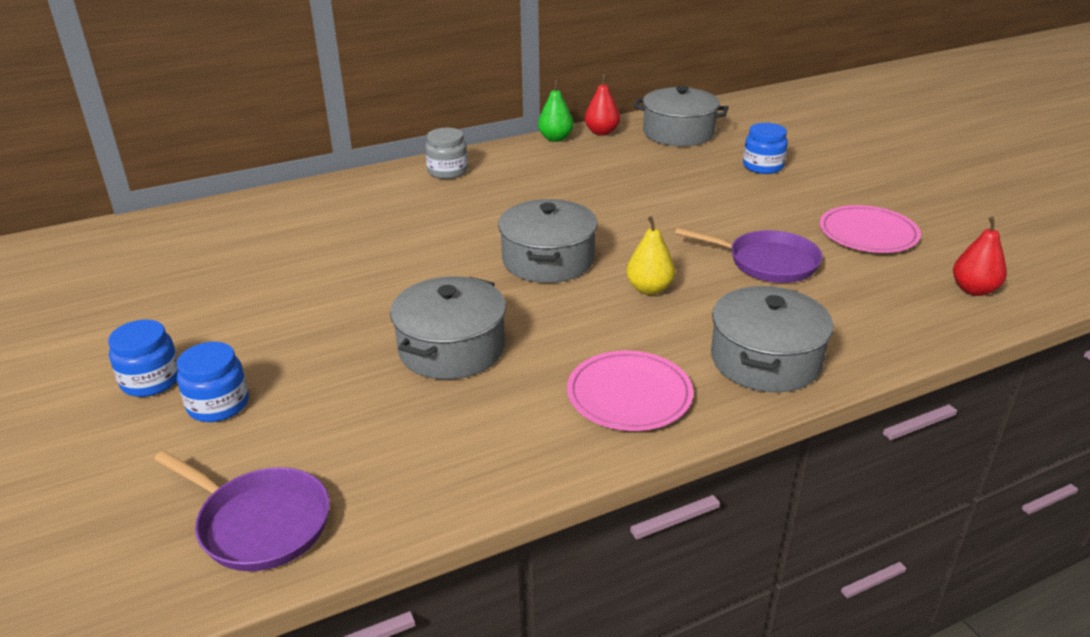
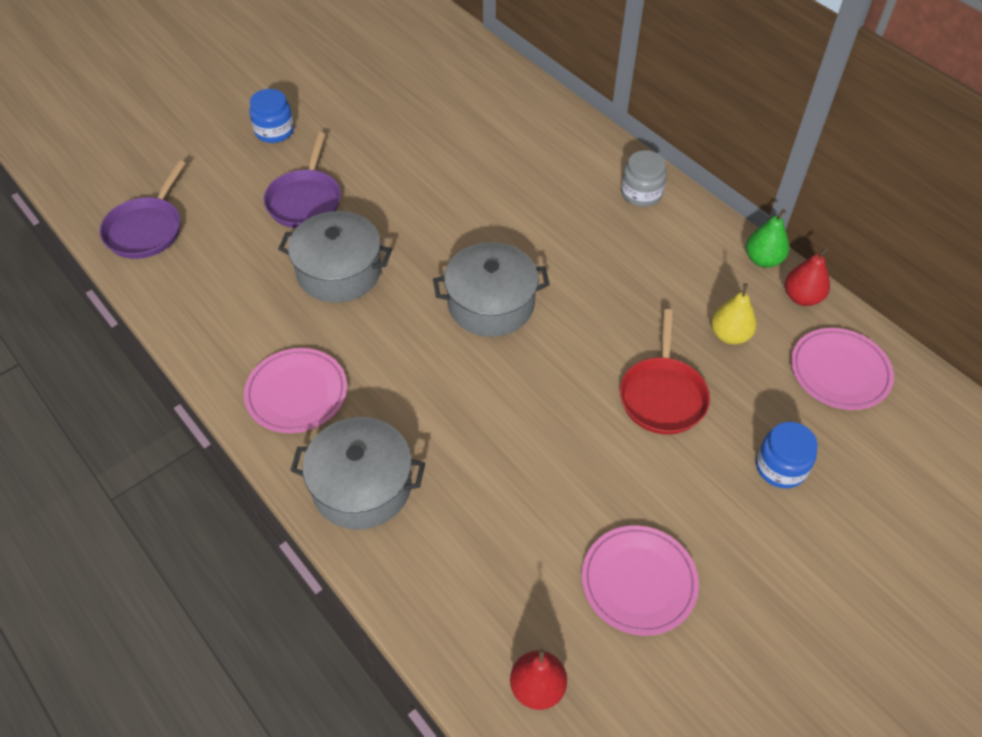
camera: 75 degrees right, 20 degrees up
blue jar [177,342,249,422] -> none
yellow pear [626,216,675,295] -> yellow pear moved to [711,283,757,345]
grey pot [633,86,729,146] -> pink plate [791,328,894,410]
purple pan [675,227,822,283] -> purple pan moved to [264,132,341,228]
none -> red pan [620,309,710,435]

